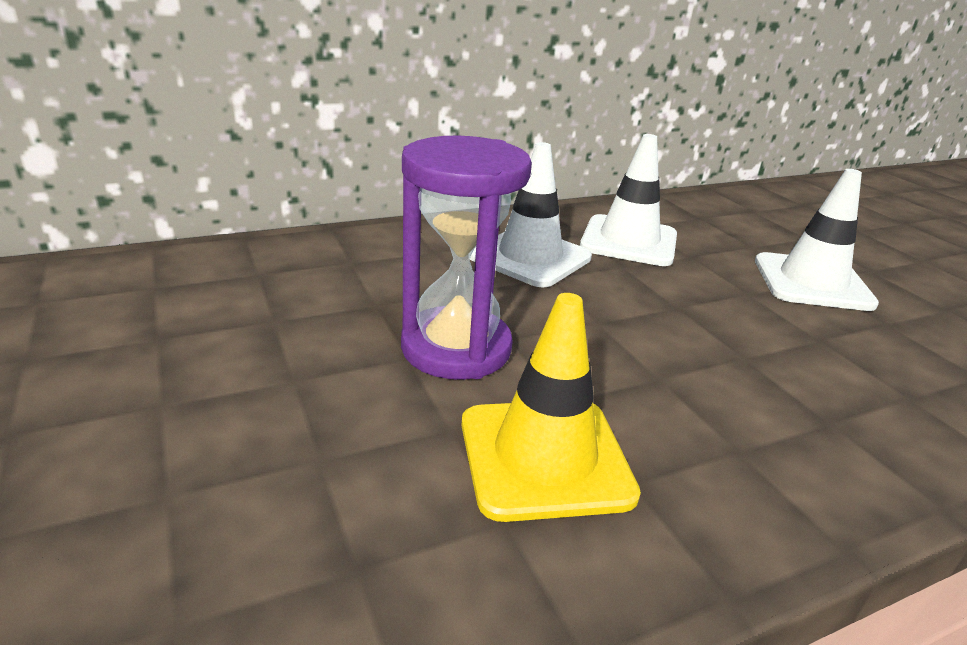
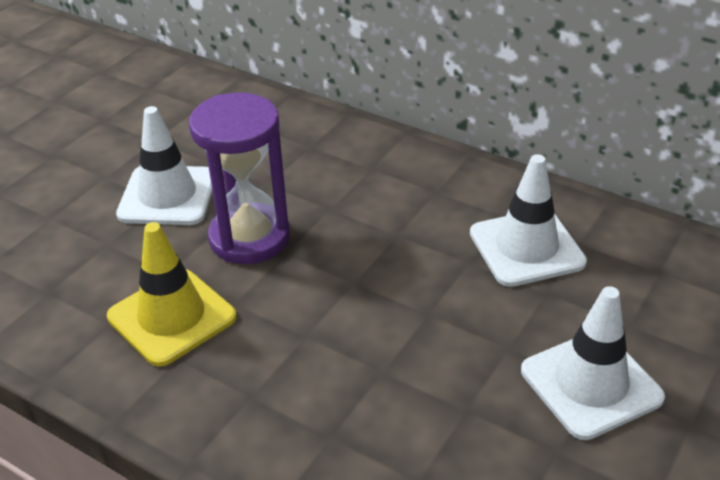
camera: 60 degrees right, 10 degrees up
white traffic cone [470,142,592,287] -> white traffic cone moved to [116,106,212,225]

